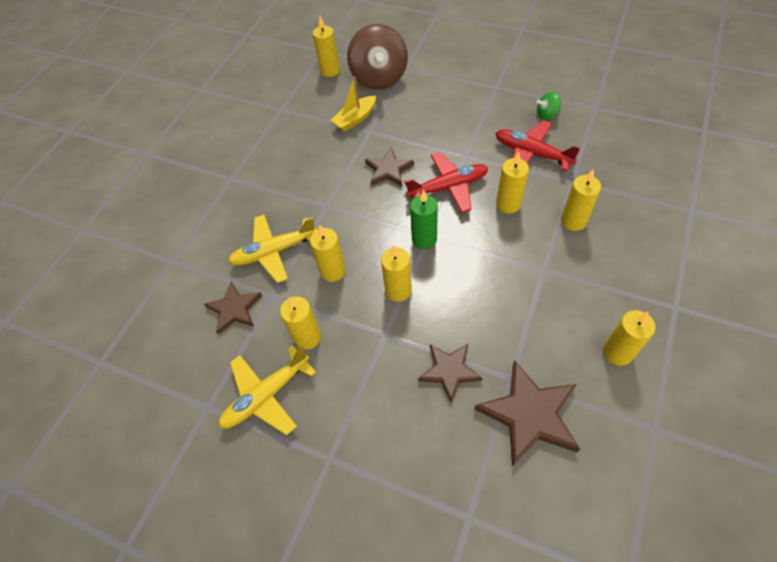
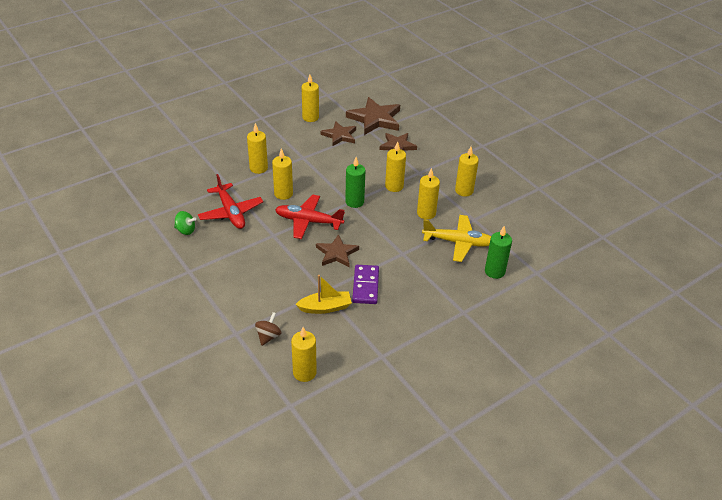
camera: 155 degrees left, 15 degrees down
brown star [204,281,262,334] -> brown star moved to [321,121,356,147]
yellow plane [219,345,316,435] -> none
brown spinning top [347,24,408,90] -> brown spinning top [255,312,282,346], size x0.43
none -> purple domino [352,265,379,304]
none -> green candle [485,226,512,279]

